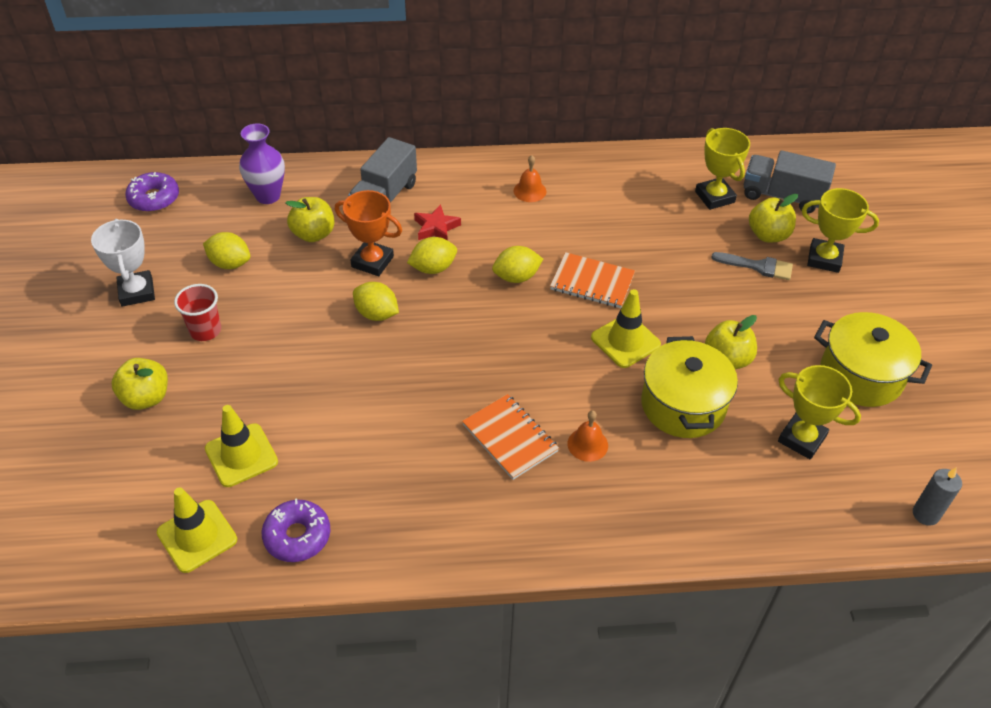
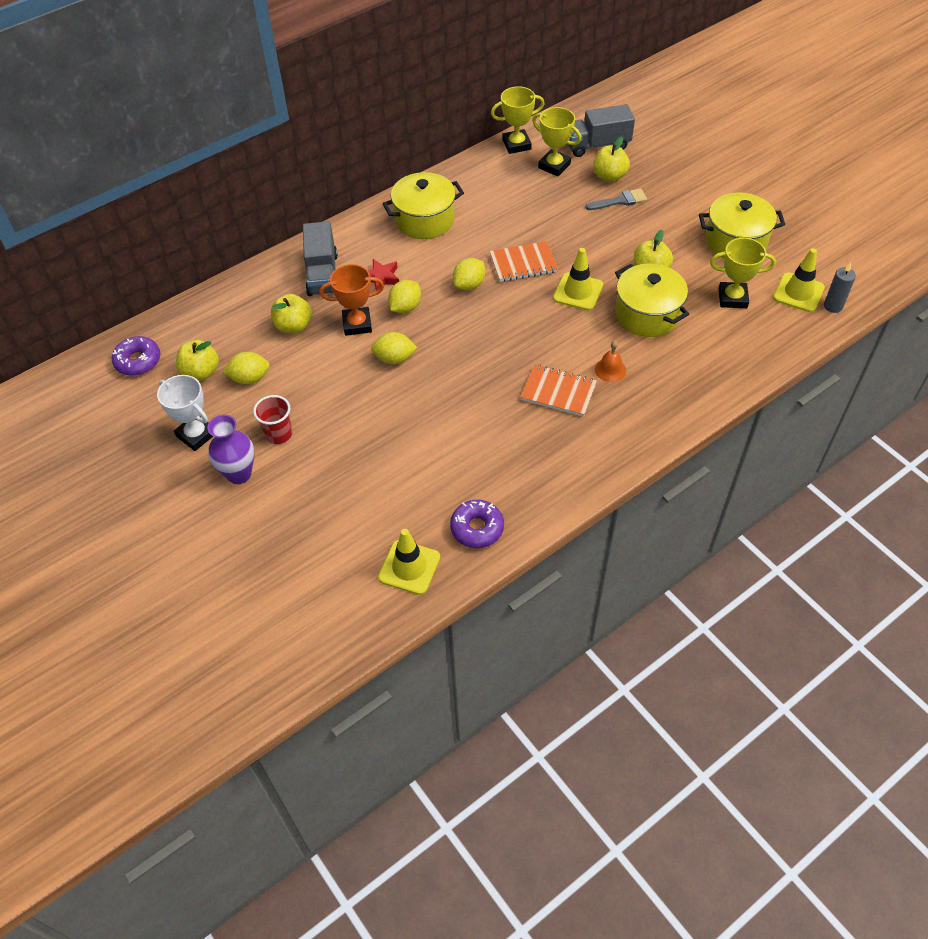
camera: 30 degrees left, 5 degrees up
yellow apple [111,358,168,410] -> yellow apple moved to [176,340,219,381]
yellow traffic cone [205,405,278,487] -> yellow traffic cone moved to [773,248,825,312]
purple vase [239,123,285,204] -> purple vase moved to [207,415,254,484]
orange bell [514,155,546,202] -> yellow pot [382,172,464,239]
yellow trophy [802,188,879,273] -> yellow trophy moved to [491,86,544,154]

